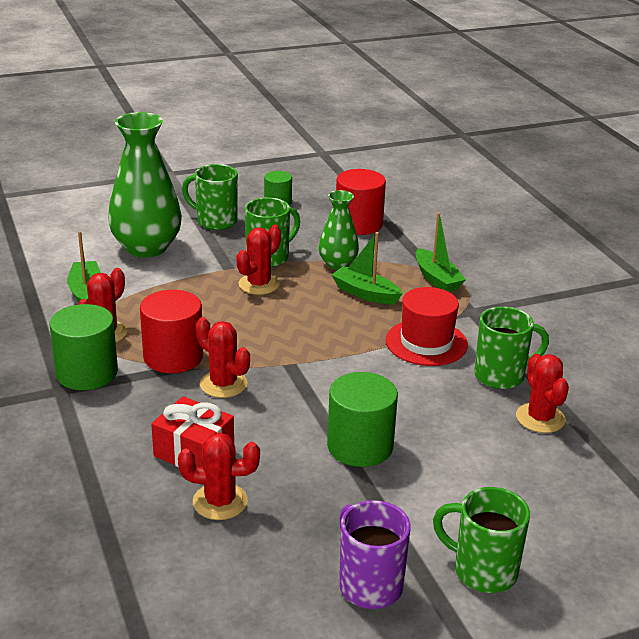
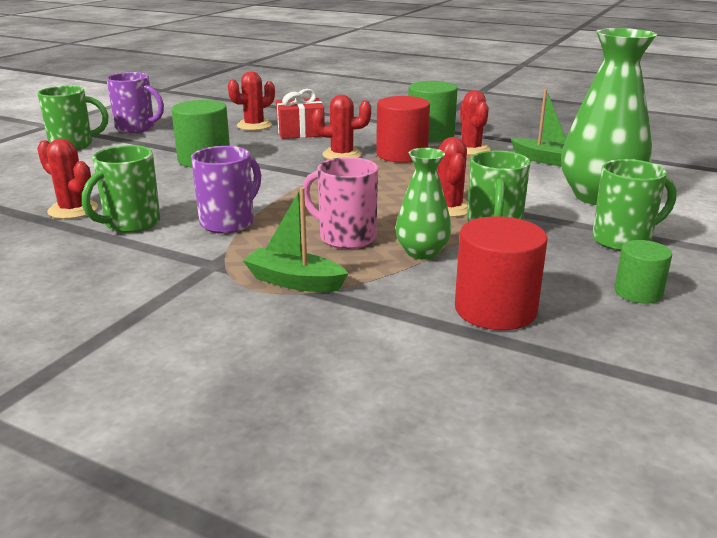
camera: 140 degrees right, 5 degrees down
green boat [331,232,403,304] -> pink mug [303,157,378,249]
red hat [386,287,468,366] -> purple mug [191,146,261,234]

